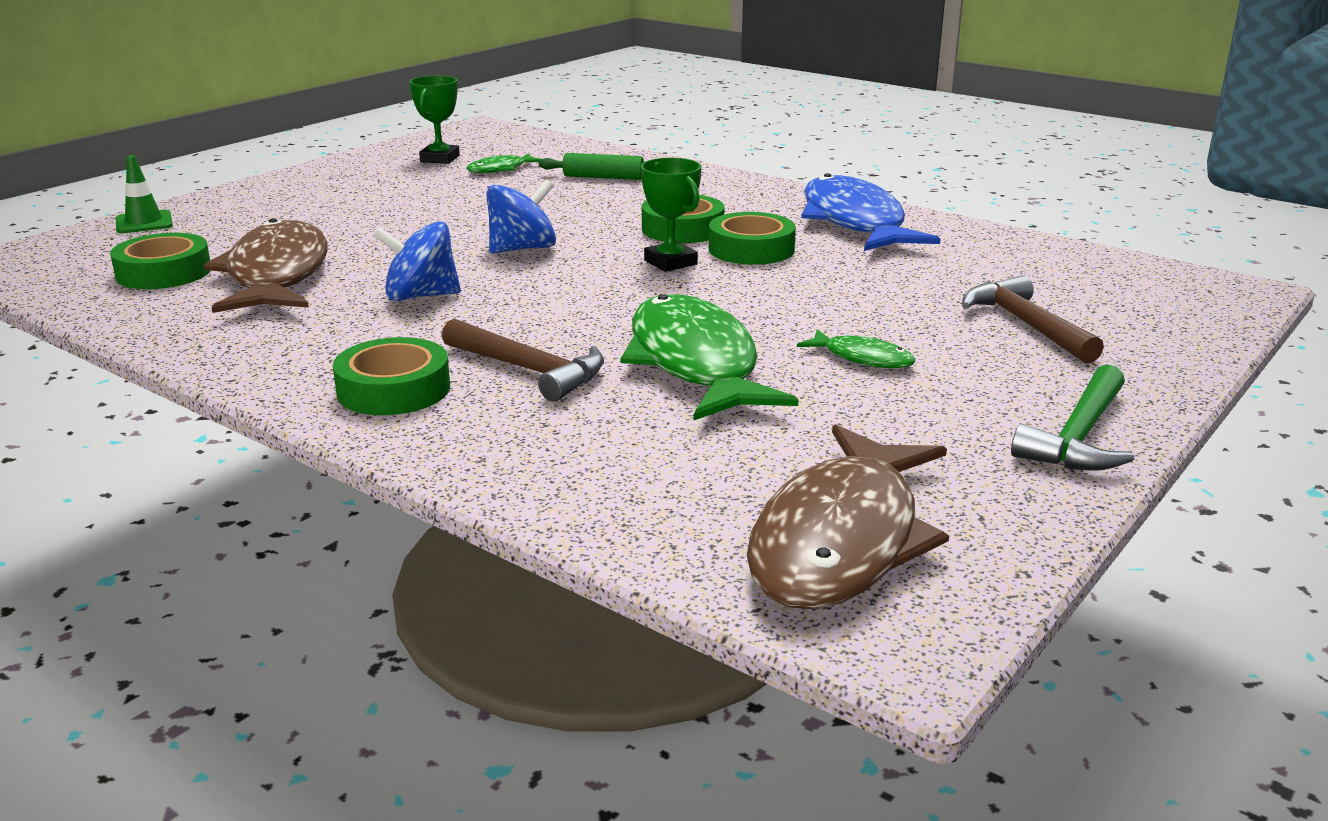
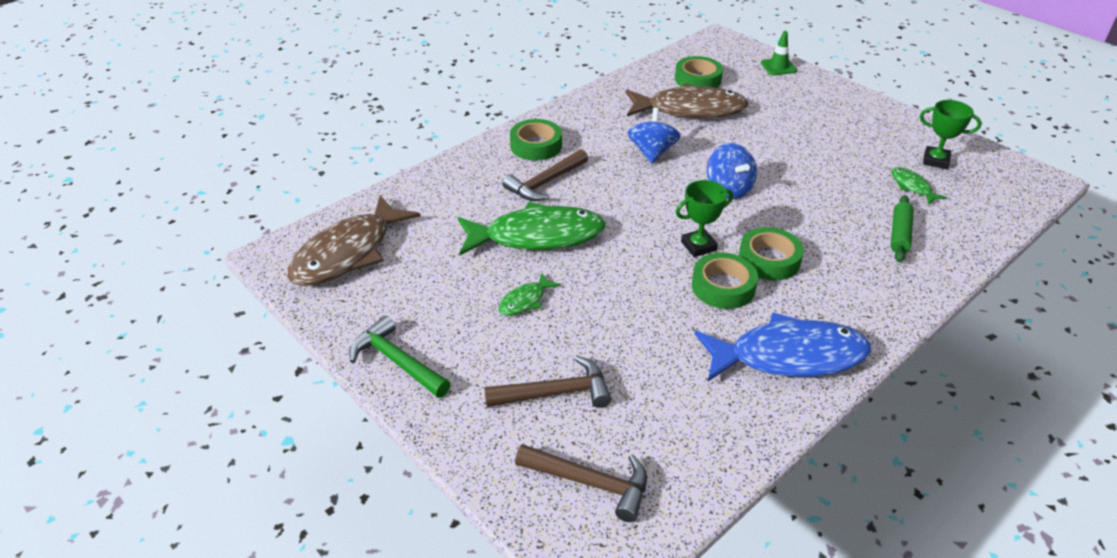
camera: 100 degrees right, 15 degrees up
brown fish [747,424,949,609] -> brown fish turned 90 degrees counterclockwise [287,195,420,286]
none -> brown hammer [515,444,647,522]

